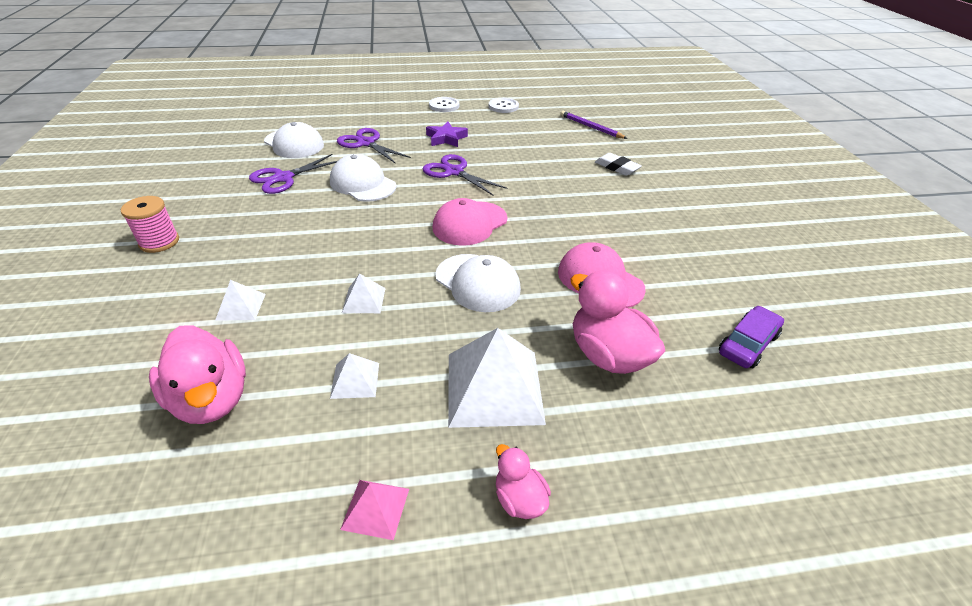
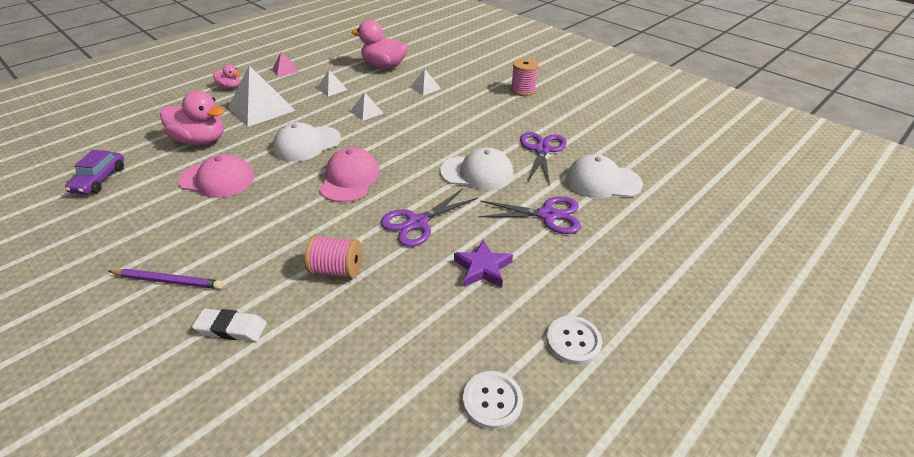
camera: 145 degrees right, 0 degrees up
purple scissors [423,154,507,195] -> purple scissors turned 135 degrees clockwise [381,188,478,247]
white cap [435,254,521,312] -> white cap turned 45 degrees counterclockwise [273,122,341,162]
purple pencil [560,111,627,139] -> purple pencil moved to [109,269,223,289]
none -> pink spool [305,235,362,279]

